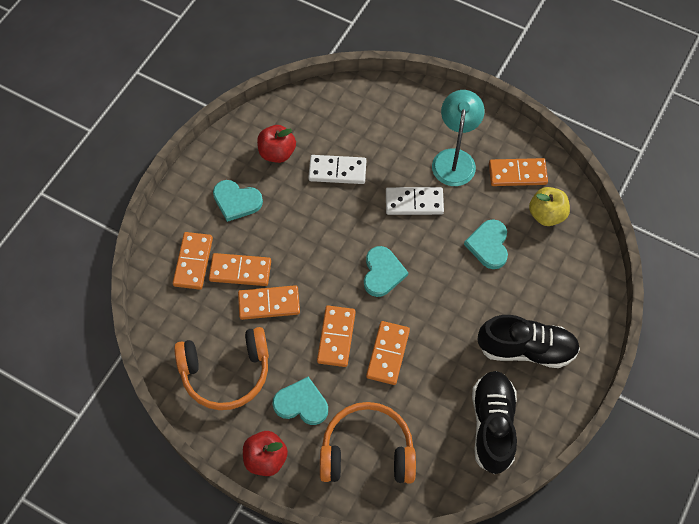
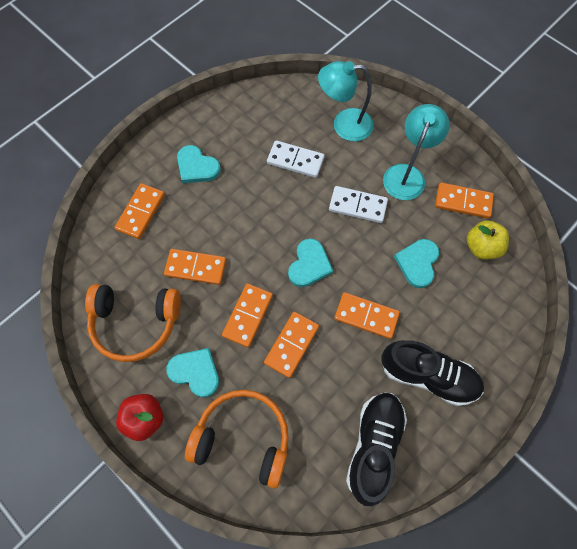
camera: 15 degrees right, 5 degrees up
orange domino [209,253,271,286] -> orange domino moved to [334,292,400,339]
red apple [257,125,296,163] -> none
none -> turquoise lamp [318,61,374,142]

